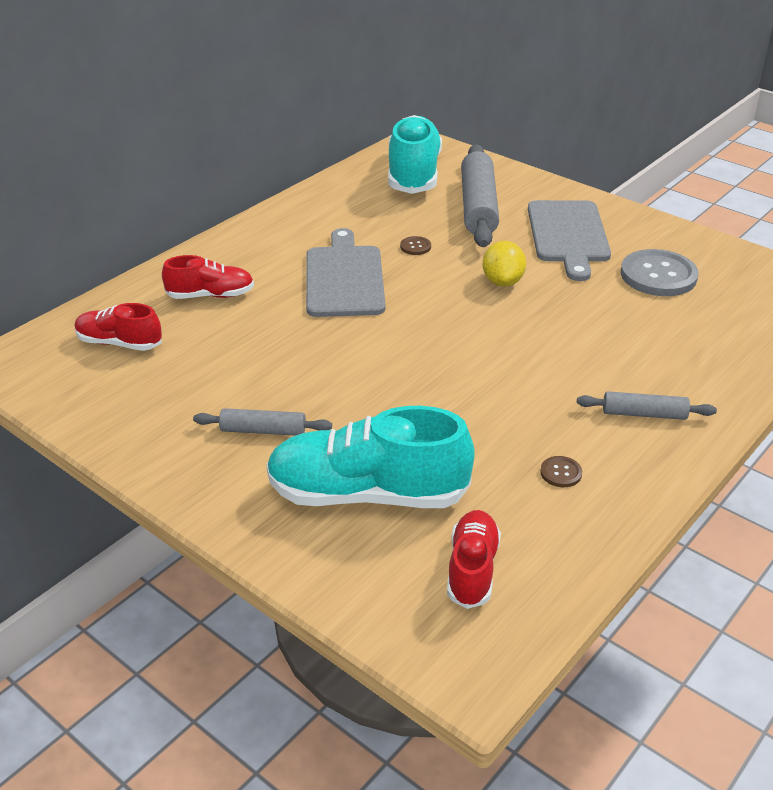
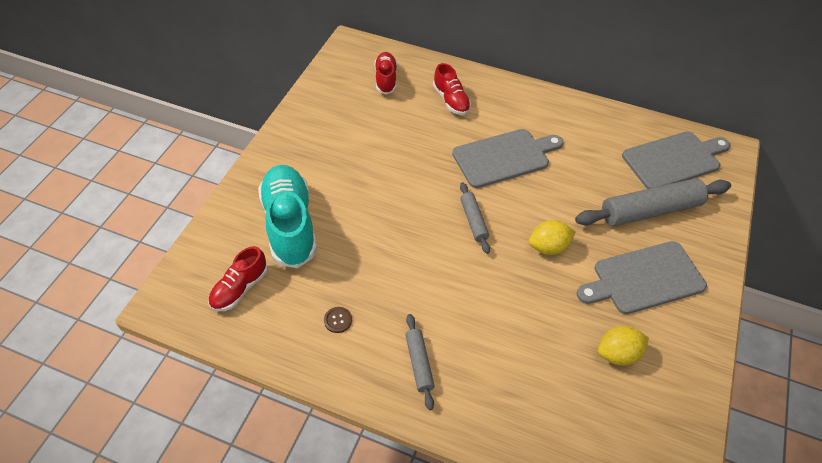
camera: 70 degrees right, 15 degrees up
grey rolling pin [193,408,332,436] -> grey rolling pin moved to [460,182,490,254]
turquoise shoe [388,115,442,194] -> grey cutting board [622,131,730,189]
brown button [400,236,431,255] -> none
red shoe [447,510,501,609] -> red shoe turned 135 degrees clockwise [208,246,268,311]
grey button [621,249,699,296] -> yellow lemon [598,326,649,365]

